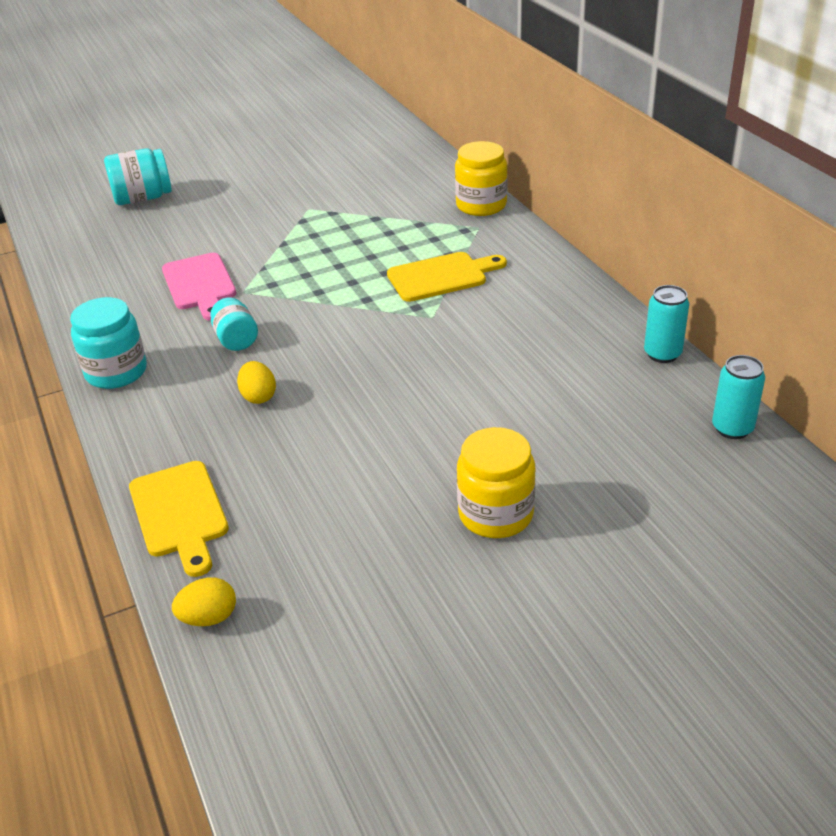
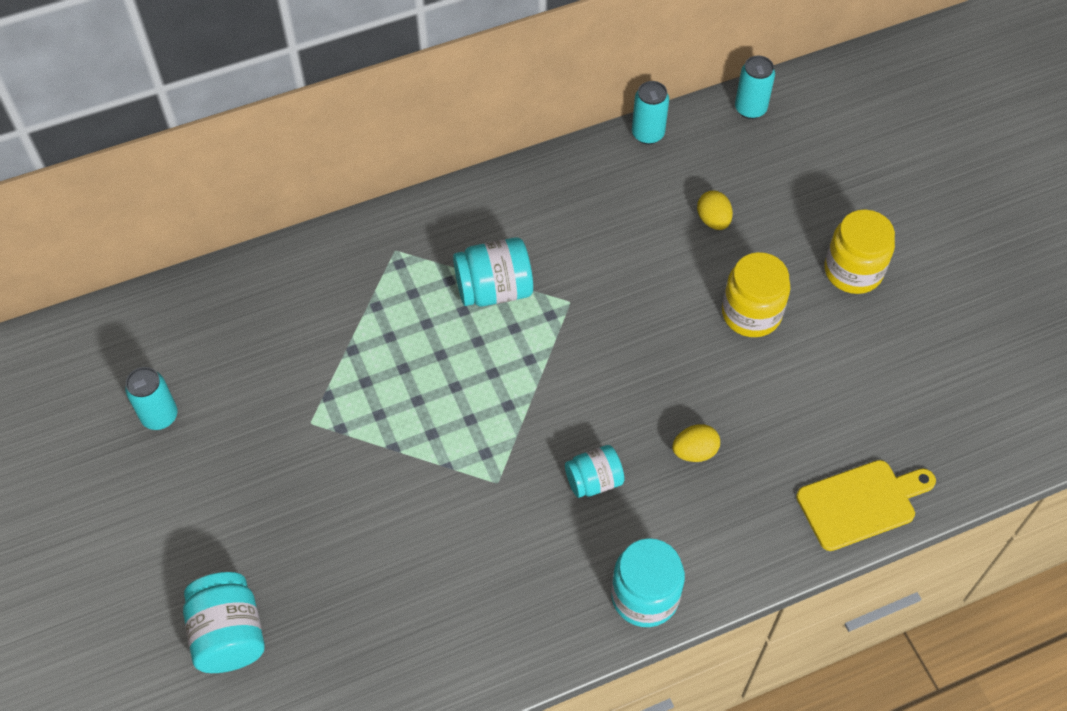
camera: 90 degrees left, 20 degrees up
pink cutting board [162,253,236,321] -> none
yellow egg [172,577,236,626] -> yellow egg moved to [697,191,733,230]
yellow cutting board [387,252,507,302] -> turquoise jar [453,237,533,307]
yellow jar [455,141,508,216] -> yellow jar moved to [722,252,790,337]
none -> turquoise can [125,367,178,430]

